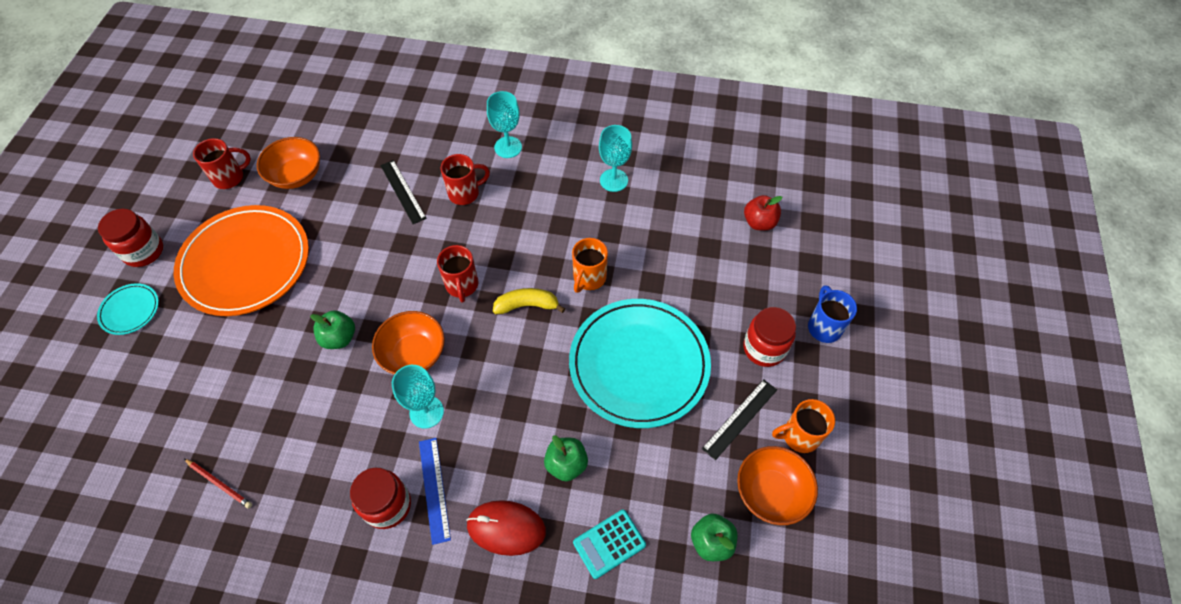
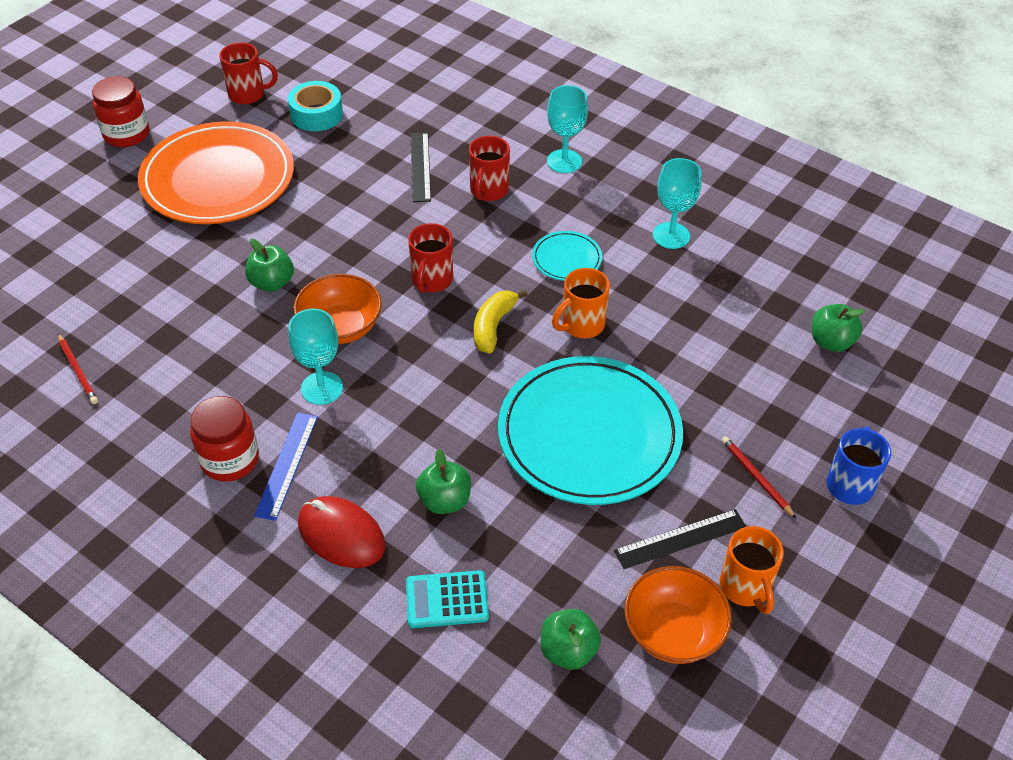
camera: 25 degrees right, 10 degrees down
turquoise plate [97,283,159,335] -> turquoise plate moved to [532,231,602,281]
orange bowl [257,137,320,189] -> turquoise tape [288,81,343,131]
red mug [441,154,490,205] -> red mug turned 105 degrees clockwise [469,136,510,201]
yellow banana [493,288,565,314] -> yellow banana turned 90 degrees counterclockwise [474,290,527,353]
red jar [743,307,796,367] -> red pencil [722,436,796,518]
red apple [744,195,782,231] -> green apple [812,304,865,352]
orange mug [772,399,835,453] -> orange mug turned 120 degrees counterclockwise [720,526,784,614]

